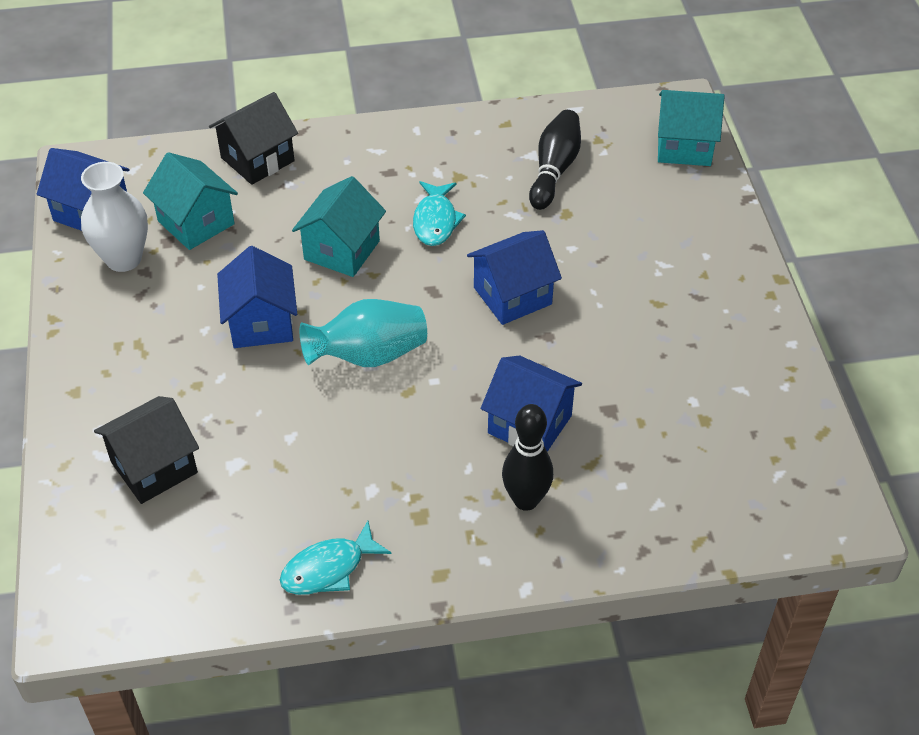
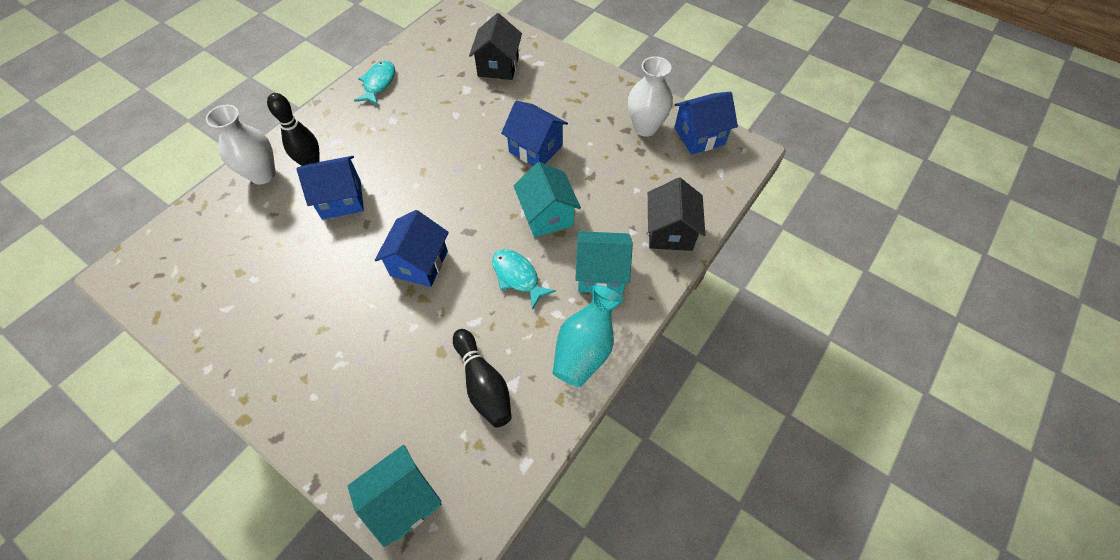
camera: 135 degrees right, 10 degrees up
turquoise house [143,152,238,250] -> turquoise house moved to [575,231,633,294]
turquoise vase [299,299,427,367] -> turquoise vase moved to [553,285,623,387]
none -> white vase [206,105,276,184]

